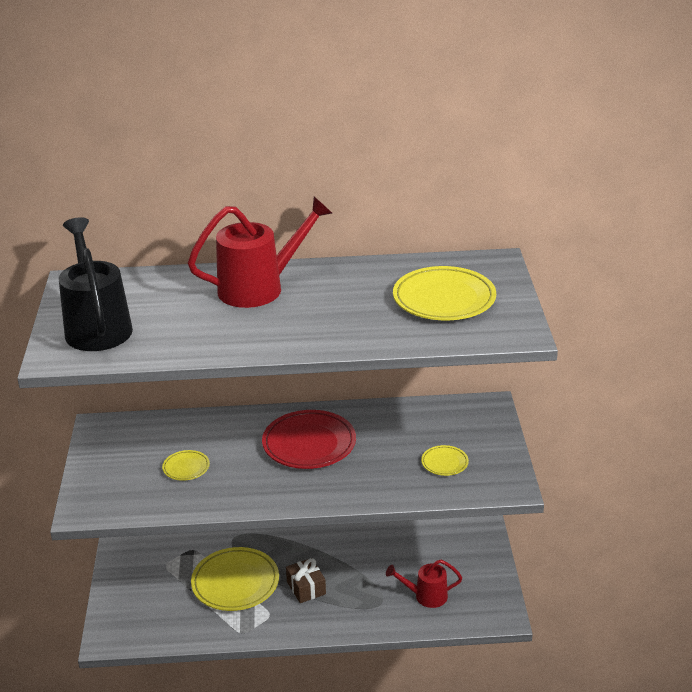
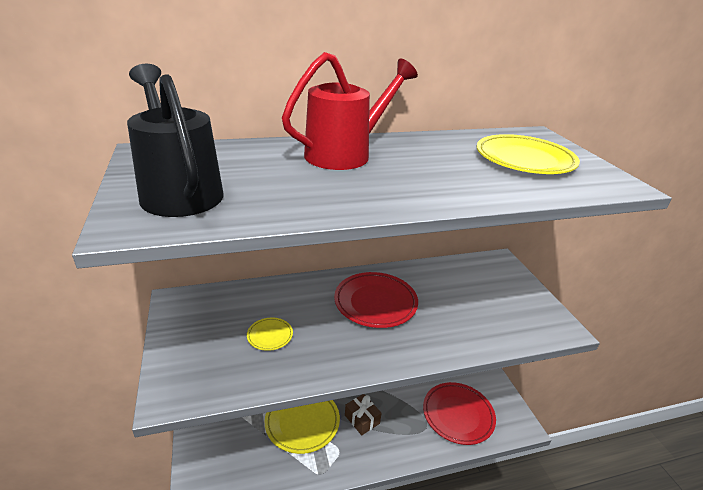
camera: 15 degrees left, 0 degrees up
red watering can [386,560,462,608] -> red plate [423,382,496,445]
yellow plate [421,445,469,476] -> none

